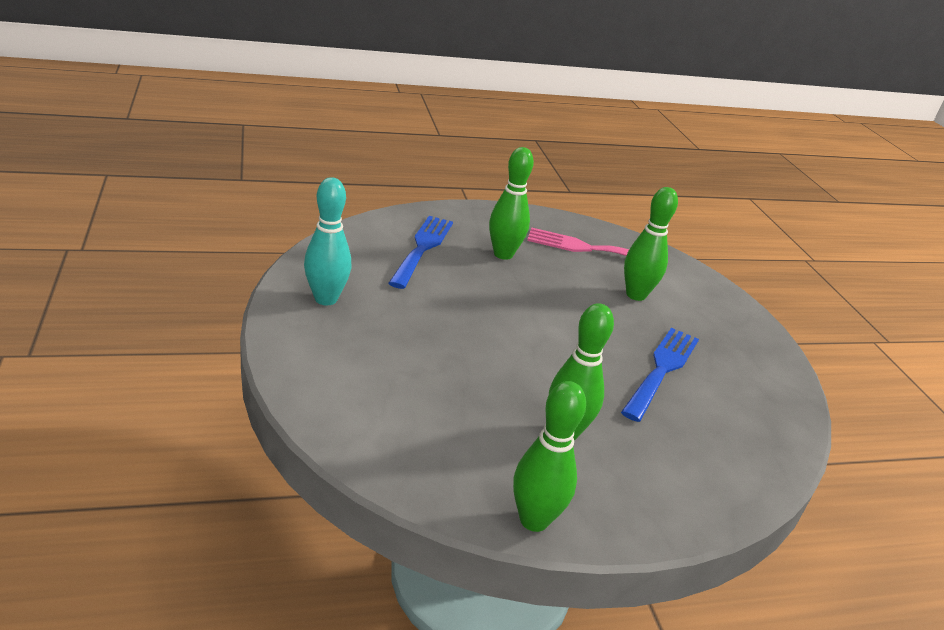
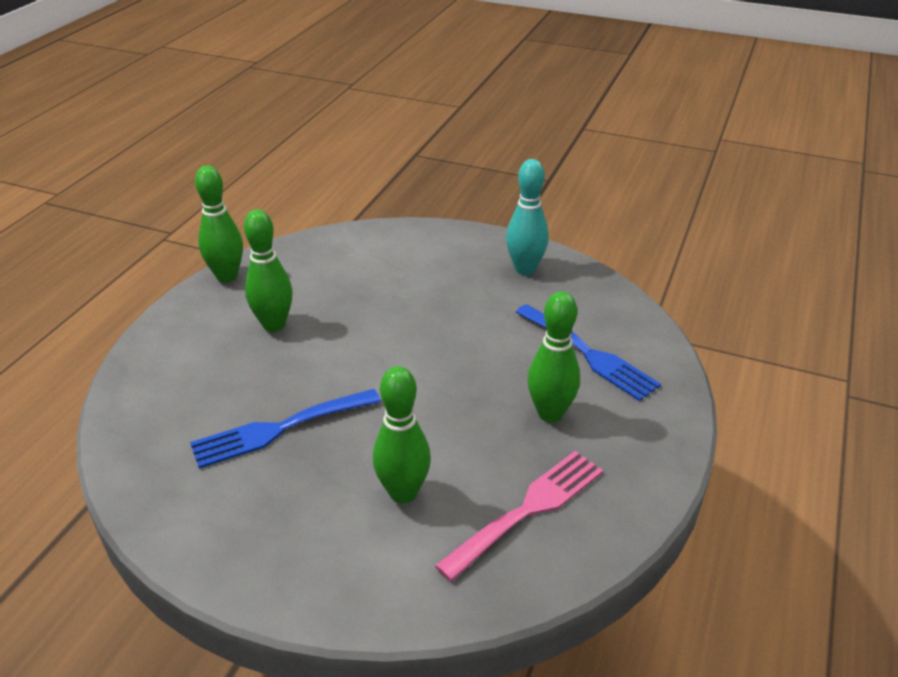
camera: 130 degrees right, 5 degrees up
blue fork [621,328,699,422] -> blue fork turned 90 degrees clockwise [190,389,381,469]

